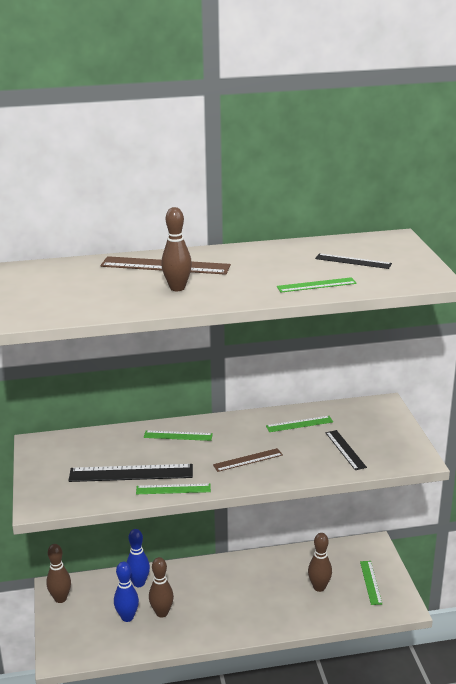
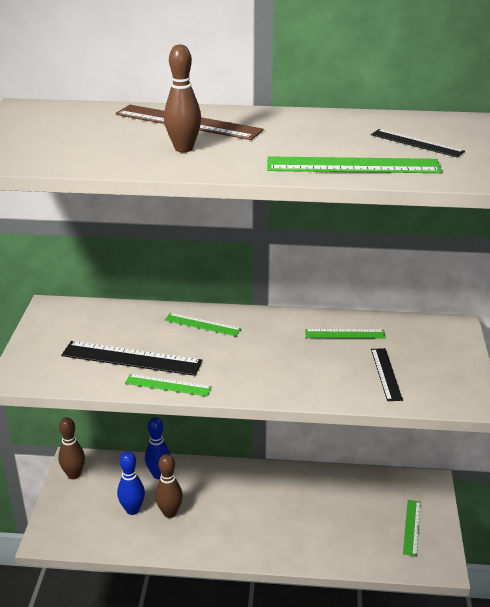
camera: 15 degrees right, 5 degrees up
brown ruler [213,448,283,472] -> none
green ruler [277,277,357,292] -> green ruler [267,156,442,173], size x1.70
brown bowling pin [308,533,332,592] -> none

